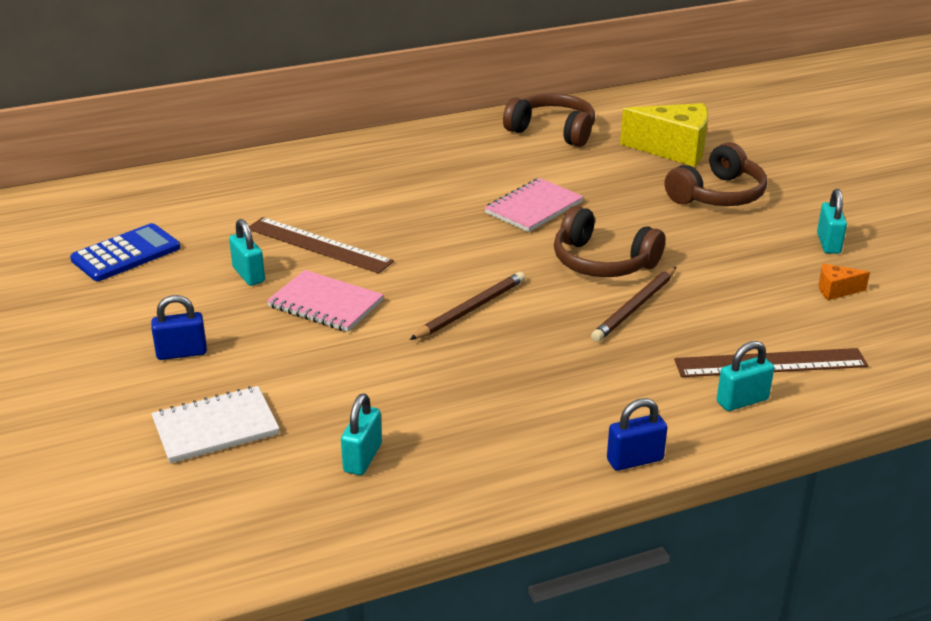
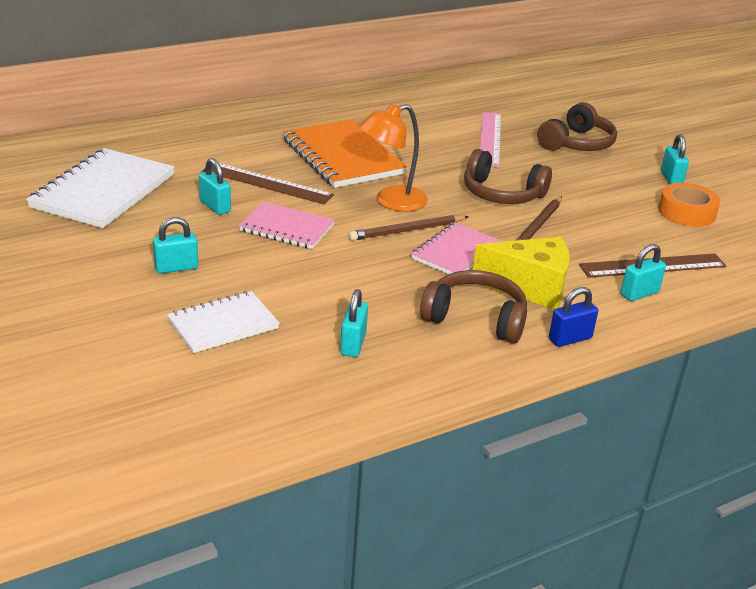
camera: 10 degrees left, 0 degrees up
blue calculator [70,223,180,281] -> white notebook [26,148,175,228]
blue padlock [151,295,207,360] -> turquoise padlock [153,217,198,274]
brown pencil [410,272,525,340] -> brown pencil turned 150 degrees counterclockwise [349,215,469,241]
pink notebook [484,178,584,232] -> pink notebook moved to [411,222,501,274]
brown headphones [503,93,595,147] -> brown headphones moved to [420,270,527,343]
yellow cheese [620,103,708,167] -> yellow cheese moved to [473,237,570,310]
orange cheese [819,263,870,300] -> orange tape [658,183,720,227]
none -> orange notebook [283,119,407,188]
none -> orange lamp [359,104,428,212]
none -> pink ruler [480,112,501,167]

